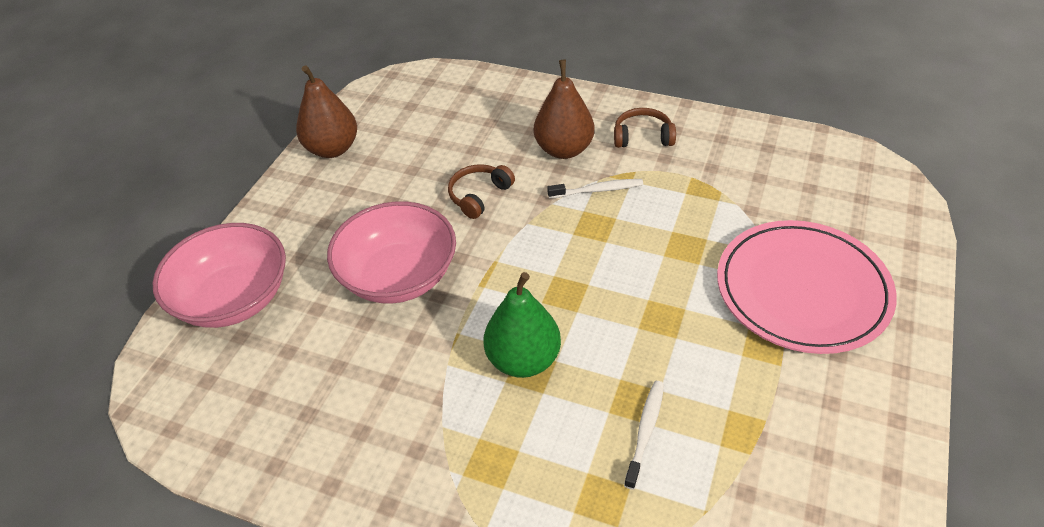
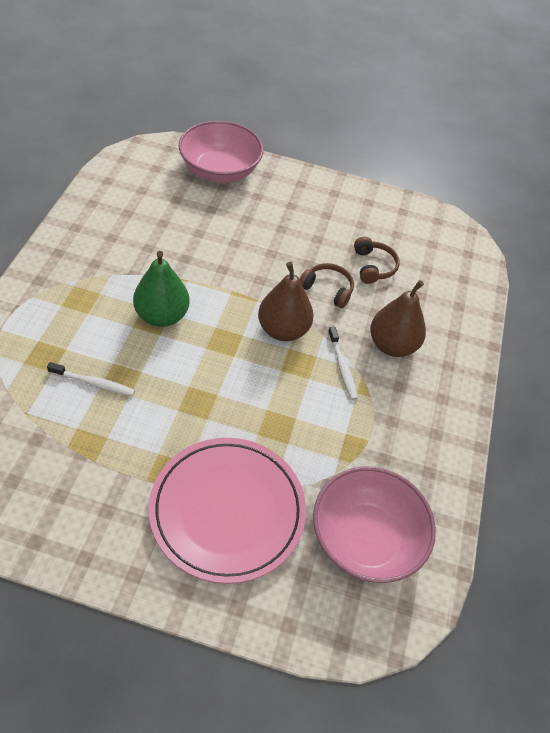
camera: 75 degrees right, 5 degrees up
brown pear [296,65,357,158] -> brown pear moved to [258,262,314,341]
pink bowl [327,201,456,304] -> pink bowl moved to [313,466,436,583]
brown headphones [614,108,676,148] -> brown headphones moved to [354,237,400,284]

